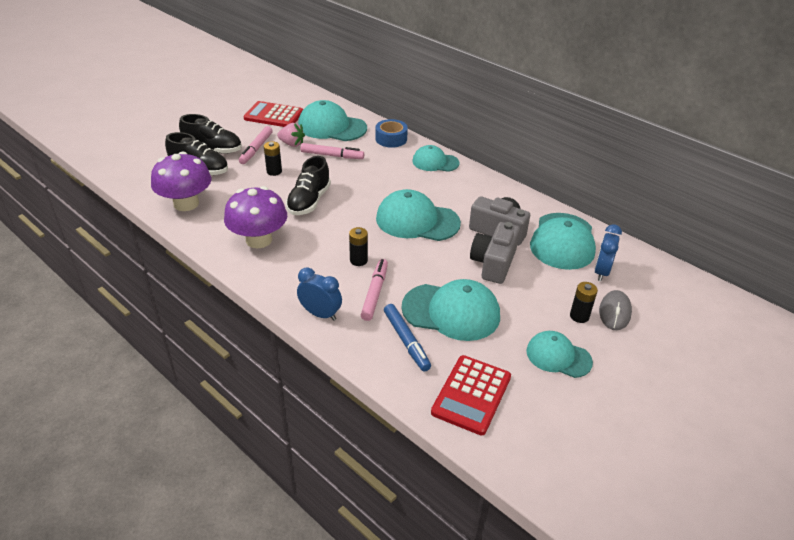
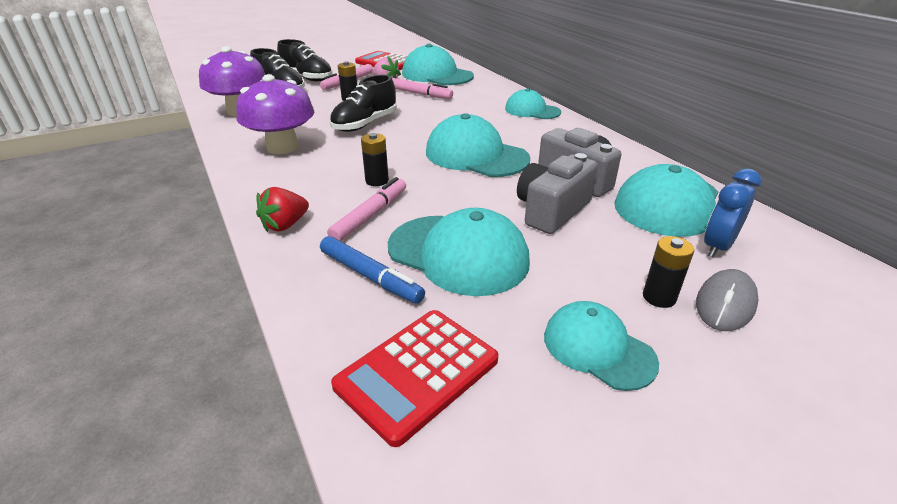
camera: 20 degrees right, 5 degrees down
blue clock [297,268,342,321] -> red strawberry [256,187,309,232]
blue tape [375,119,408,148] -> none
blue marker [384,304,431,372] -> blue marker turned 45 degrees counterclockwise [320,236,425,304]

